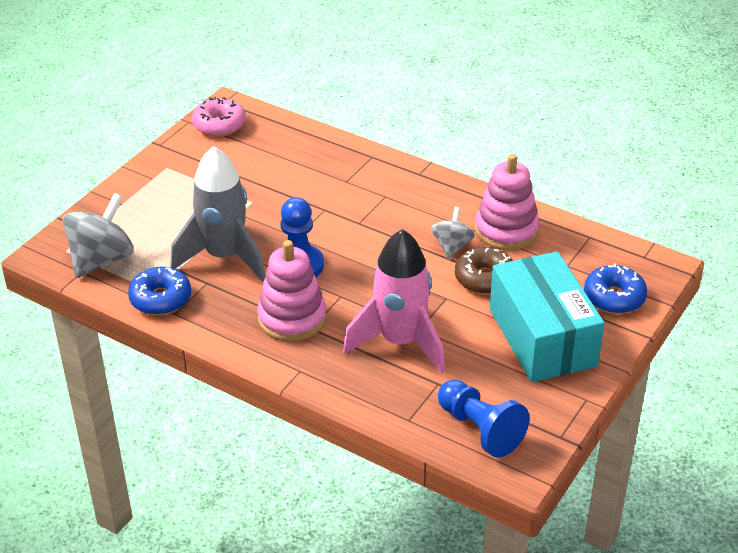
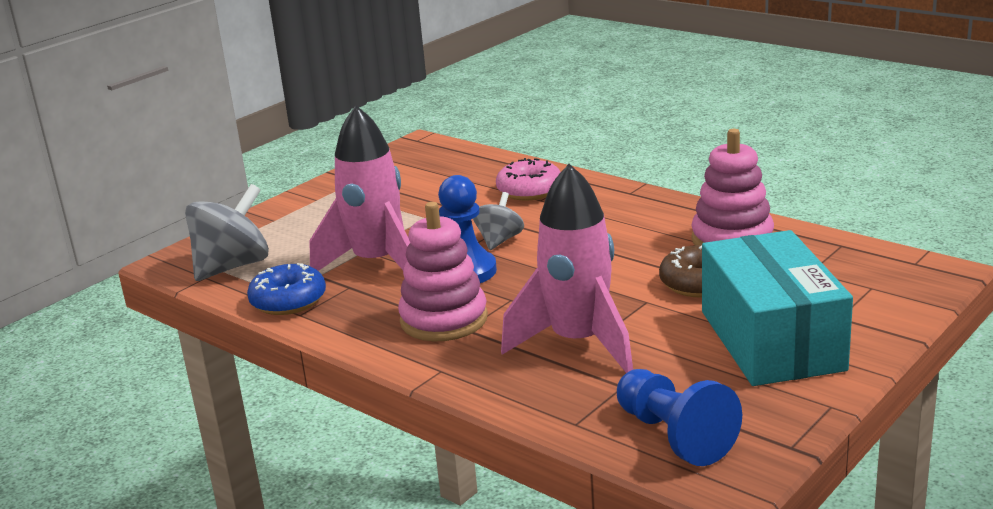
camera: 10 degrees right, 15 degrees down
grey rocket [170,146,265,282] -> pink rocket [310,106,410,271]
pink donut [192,97,246,137] -> pink donut moved to [496,158,561,201]
grey spinning top [431,207,475,258] -> grey spinning top moved to [473,192,524,250]
blue donut [584,264,647,314] -> none

